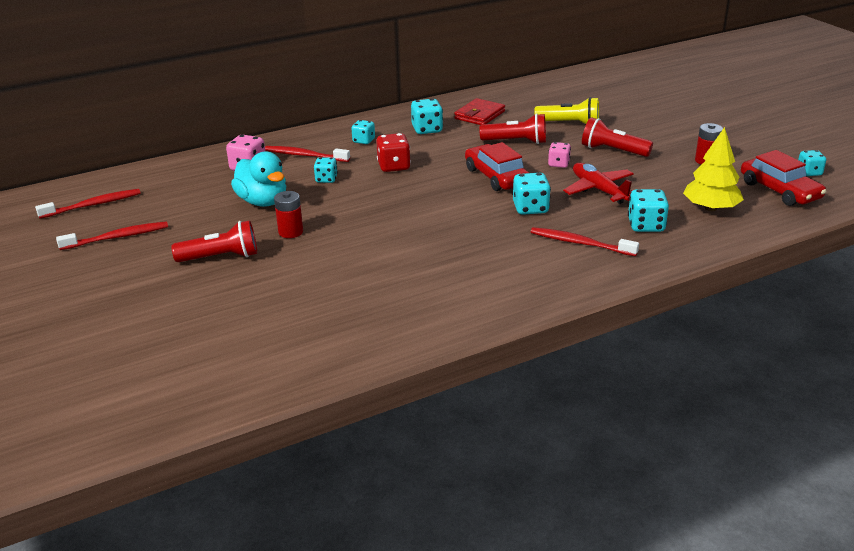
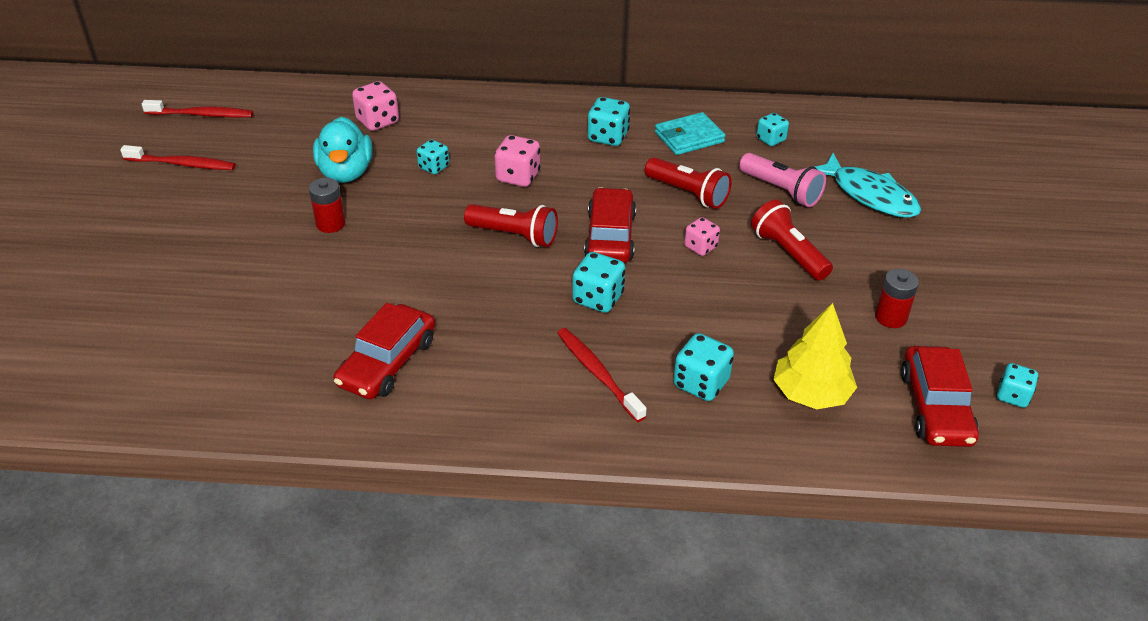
camera: 30 degrees right, 10 degrees up
red flashlight [172,220,257,262] -> red flashlight moved to [464,204,558,247]
red toothbrush [265,146,350,162] -> none
turquoise dice [351,120,375,144] -> turquoise dice moved to [756,113,789,146]
red dice [376,133,411,172] -> pink dice [494,135,541,187]
red wallet [454,98,505,125] -> turquoise wallet [655,112,726,155]
yellow flashlight [534,97,599,124] -> pink flashlight [739,153,826,207]
red plane [563,163,634,204] -> none
none -> red car [334,303,435,399]
none -> turquoise fish [815,153,921,218]

